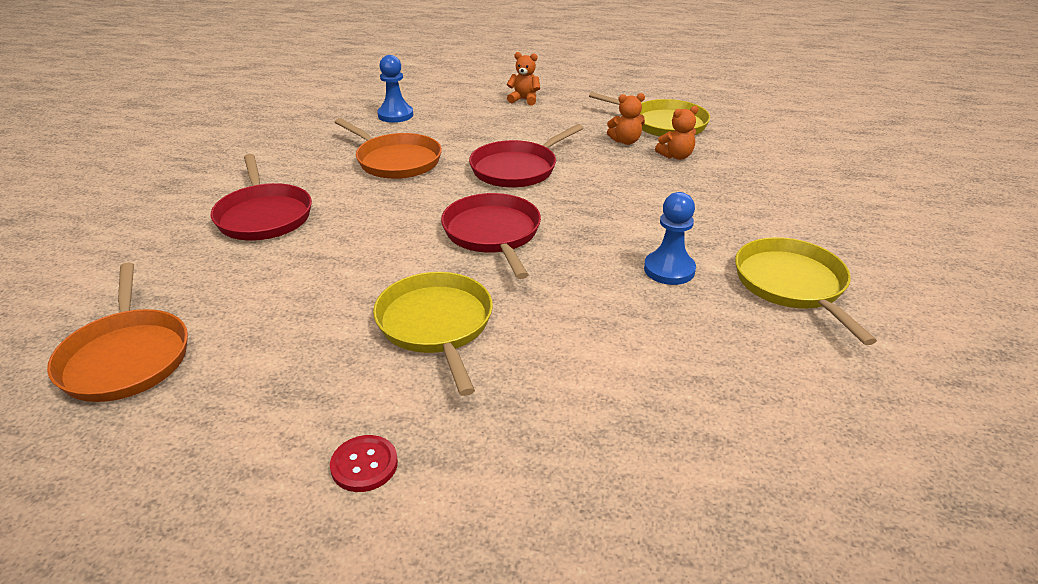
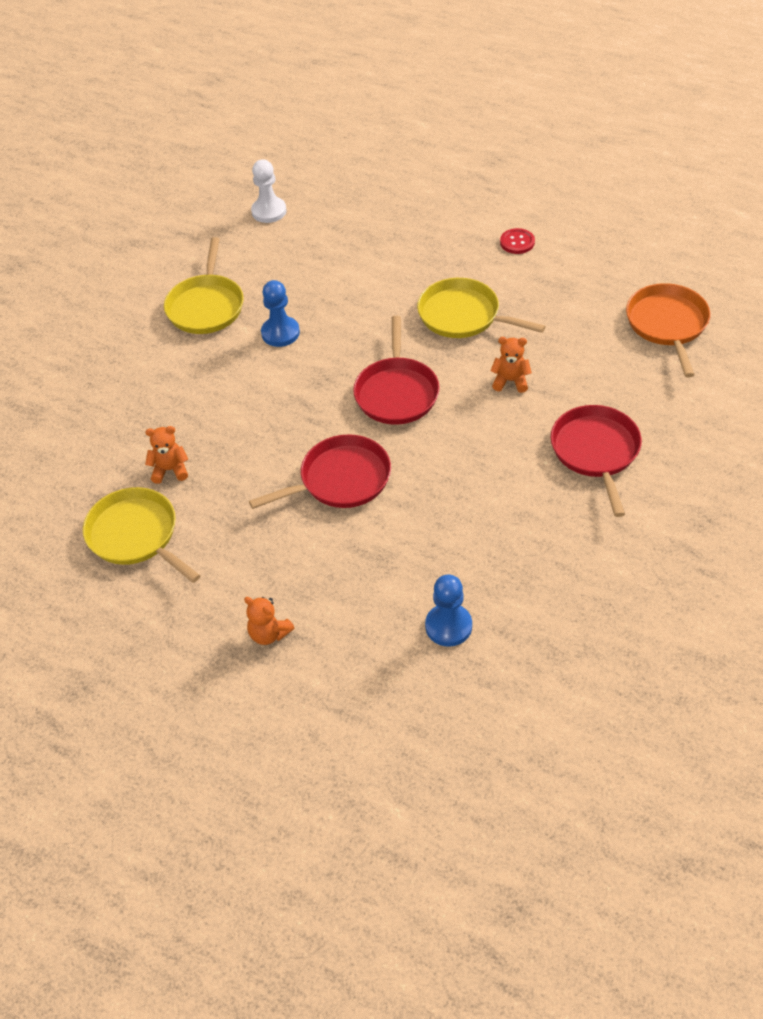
camera: 160 degrees left, 15 degrees up
orange pan [335,118,442,179] -> none
yellow pan [373,272,493,396] -> yellow pan turned 120 degrees clockwise [417,278,546,338]
orange teddy bear [607,93,645,145] -> orange teddy bear moved to [490,337,532,393]
none -> white pawn [251,159,287,223]

